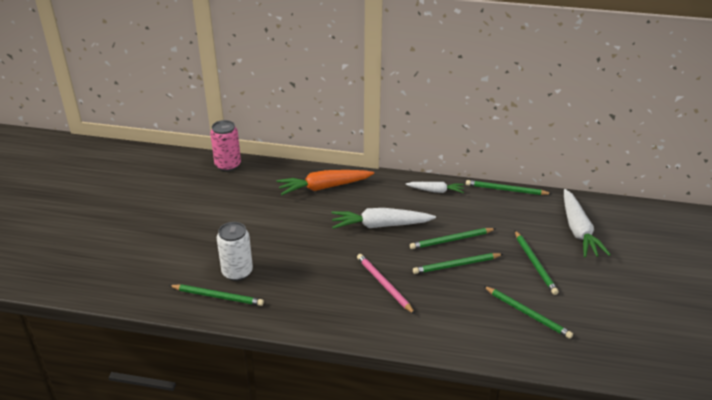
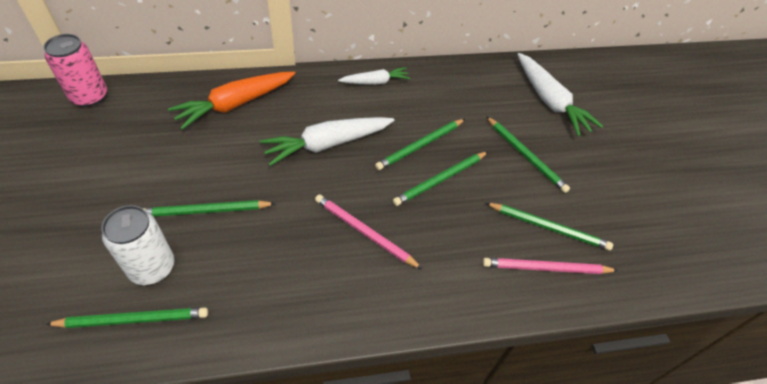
camera: 25 degrees left, 15 degrees up
green pencil [466,180,552,195] -> green pencil moved to [142,200,276,217]
none -> pink pencil [483,258,618,274]

